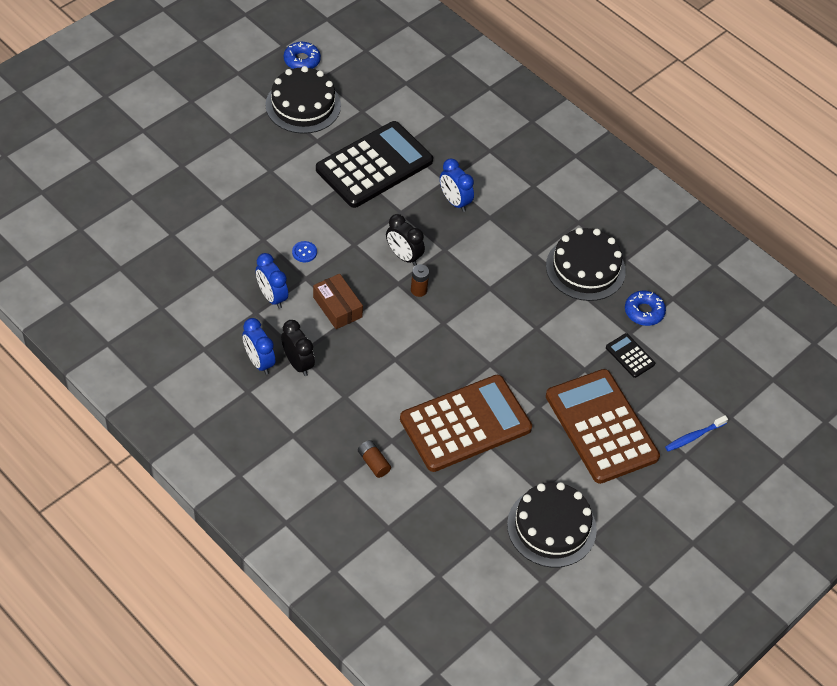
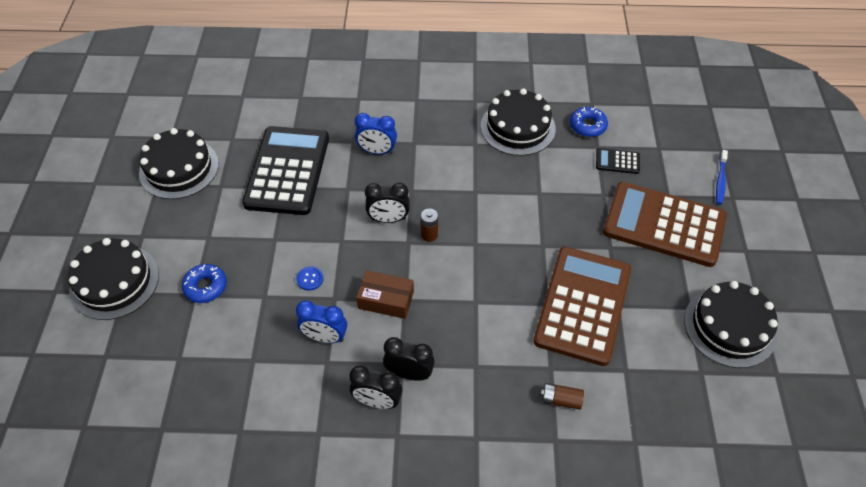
camera: 40 degrees left, 0 degrees up
blue clock [243,318,275,375] -> black clock [349,365,402,409]
blue donut [284,42,321,69] -> blue donut moved to [182,264,227,303]
none -> black cake [68,238,159,320]

